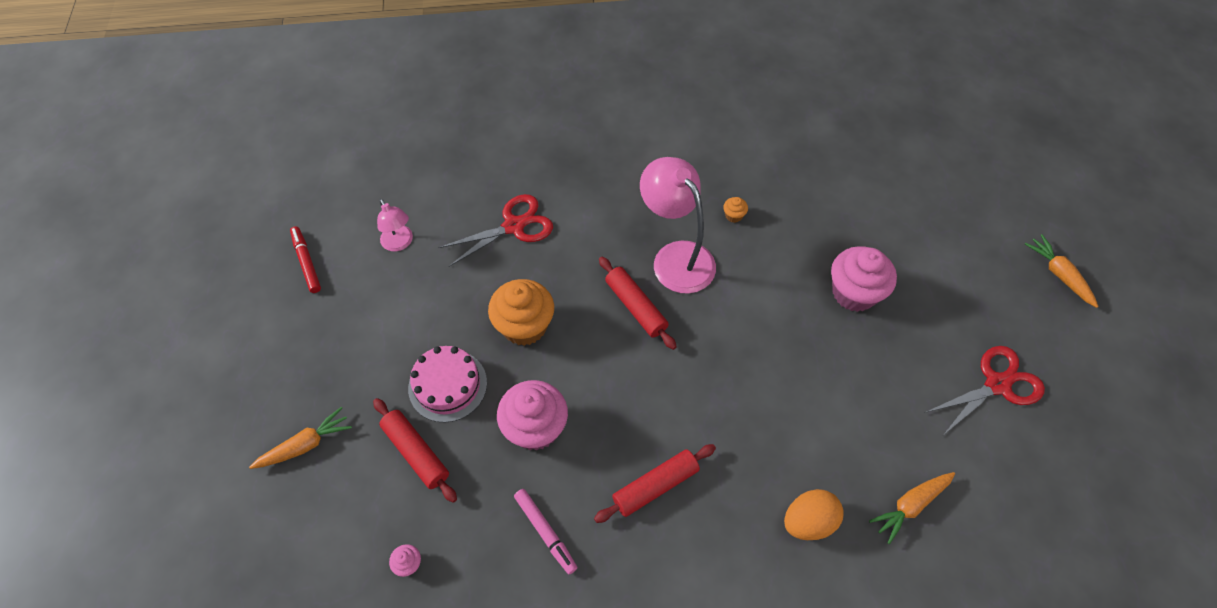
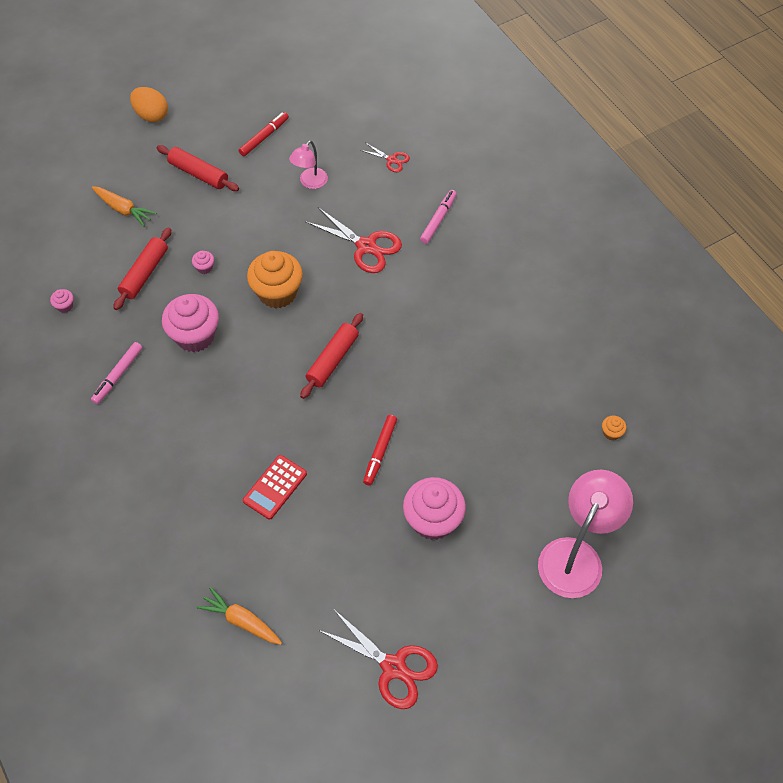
camera: 65 degrees right, 0 degrees up
pink cake [408,346,487,423] -> pink cupcake [192,251,214,274]
red rolling pin [594,444,716,523] -> red rolling pin moved to [157,145,239,191]
pink lamp [640,157,716,294] -> pink lamp moved to [538,470,633,598]
orange cupcake [723,197,748,223] -> orange cupcake moved to [602,416,626,441]
orange egg [784,489,844,540] -> orange egg moved to [130,87,168,122]
orange carrot [1025,234,1099,308] -> none
none -> red calculator [243,455,307,520]
none -> red scissors [360,143,410,172]
none -> red marker [363,415,397,486]
none -> pink marker [420,190,457,244]

